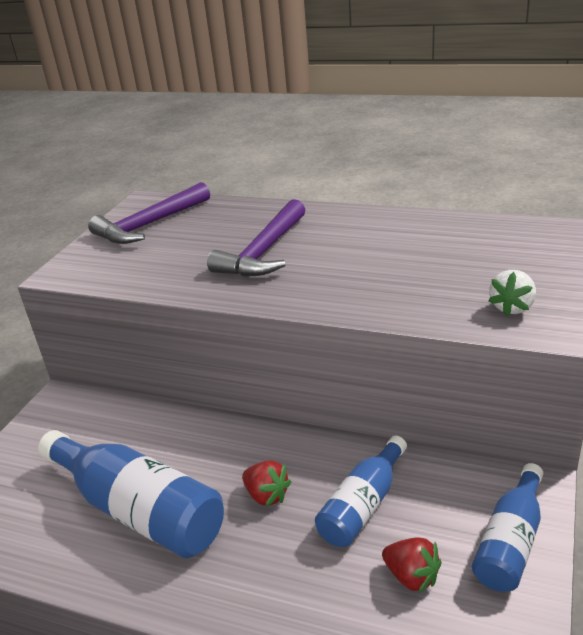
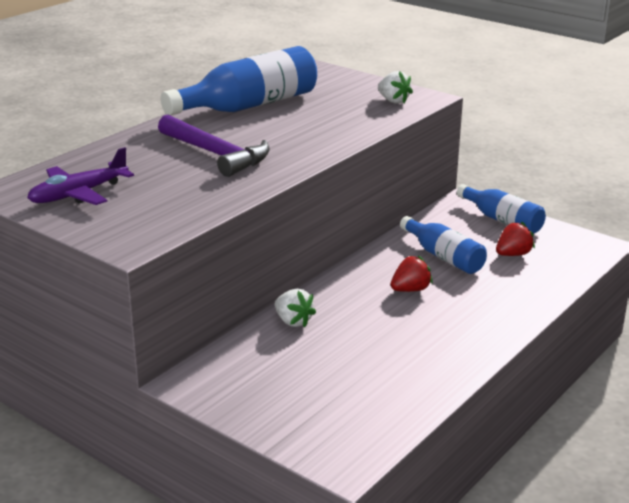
camera: 75 degrees left, 5 degrees down
blue bottle [38,430,224,558] -> blue bottle moved to [161,46,317,115]
purple hammer [88,182,210,244] -> purple plane [27,147,134,205]
none -> white strawberry [275,289,316,327]

